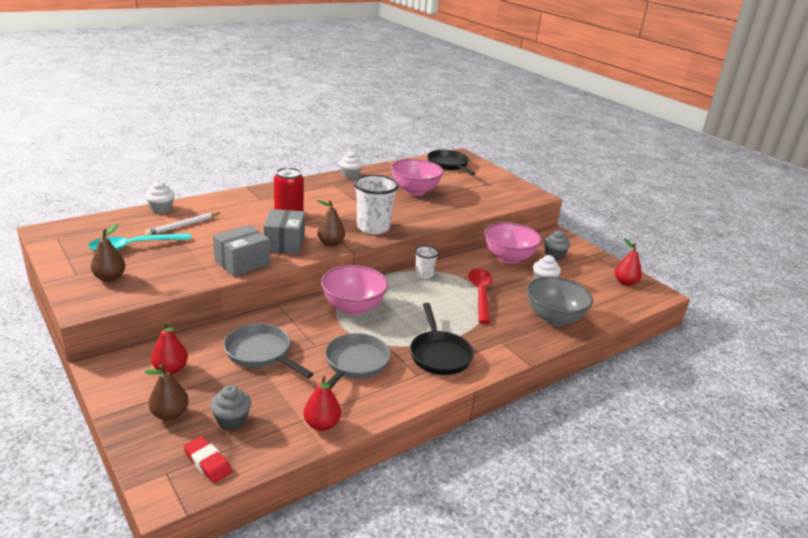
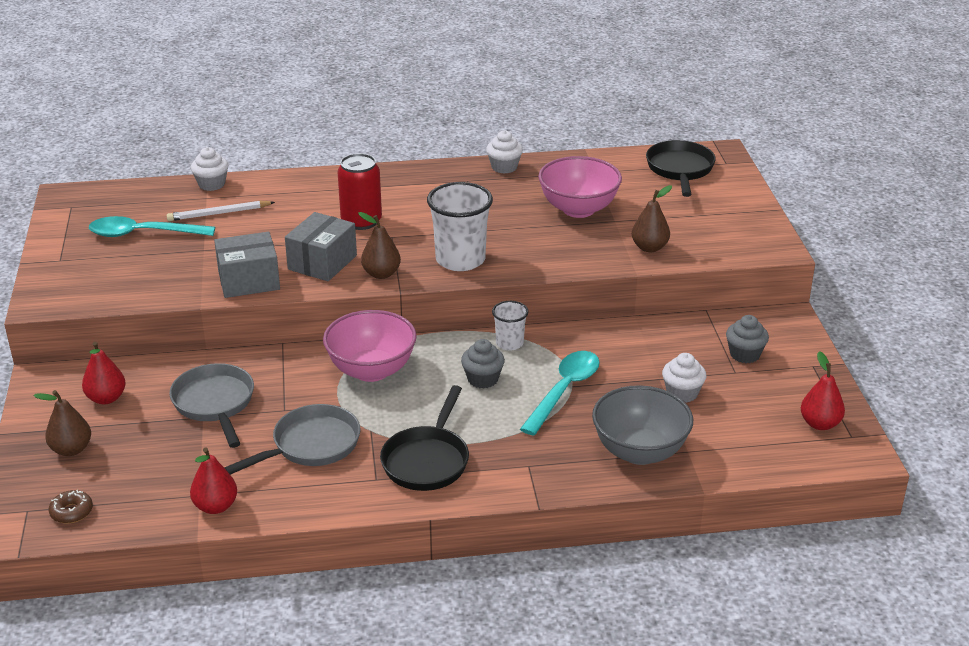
camera: 30 degrees right, 5 degrees up
brown pear [91,224,125,282] -> brown pear moved to [632,185,672,252]
red eraser [183,436,232,483] -> brown donut [49,490,93,524]
grey cupcake [210,385,251,430] -> grey cupcake moved to [461,339,505,389]
red spoon [468,269,493,324] -> turquoise spoon [520,351,600,436]
pink bowl [485,222,542,264] -> none

